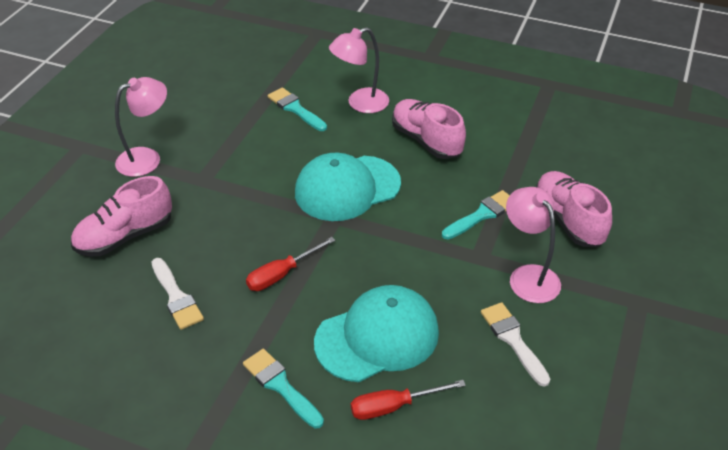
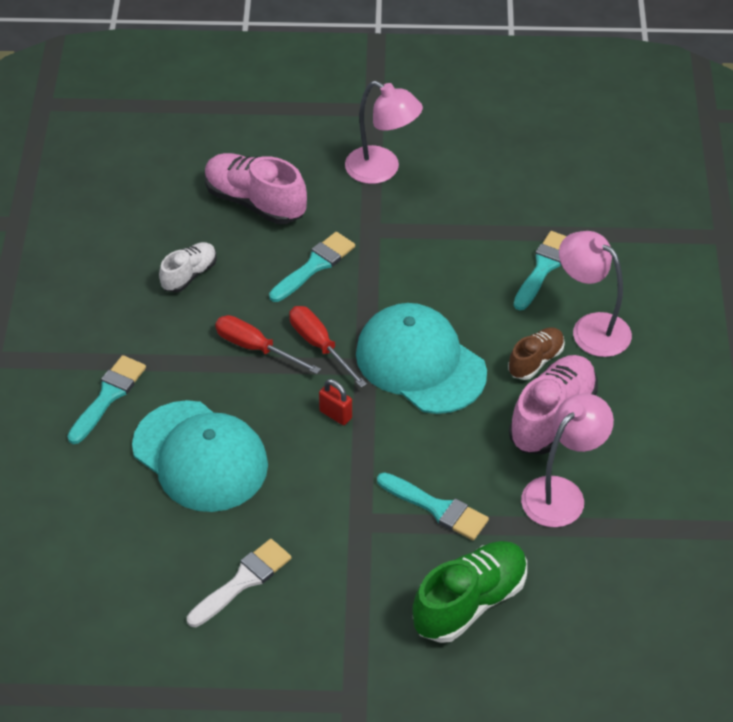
camera: 70 degrees right, 5 degrees up
white brush [152,258,204,330] -> white shoe [159,242,217,293]
red screwdriver [351,380,466,420] -> red screwdriver moved to [289,306,367,387]
pink lamp [506,187,561,303] -> pink lamp moved to [521,393,614,527]
pink shoe [536,171,612,247] -> green shoe [412,541,527,643]
none -> turquoise brush [269,232,355,302]
none -> red padlock [319,379,352,425]
none -> brown shoe [508,327,565,380]

